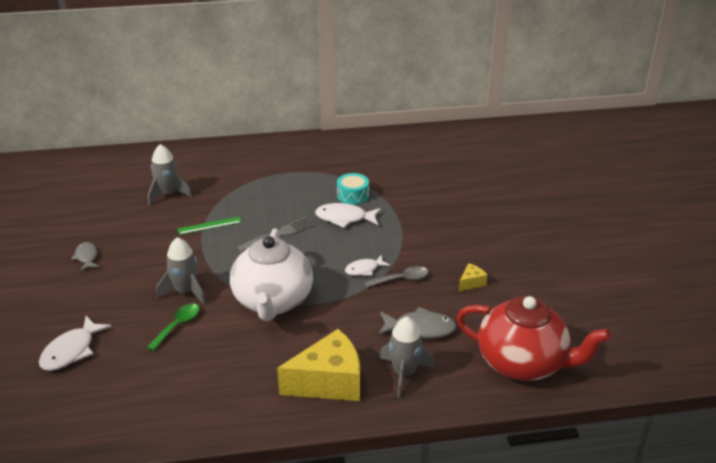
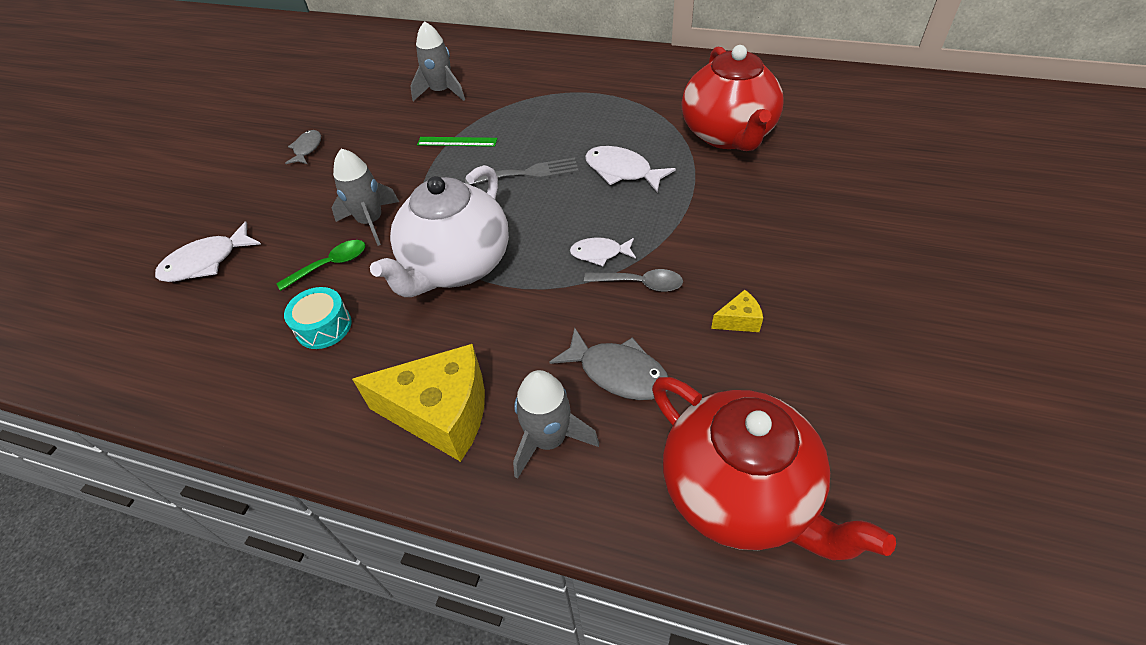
camera: 30 degrees right, 15 degrees up
turquoise drum [337,173,369,205] -> turquoise drum moved to [284,287,352,349]
none -> red teapot [682,45,784,151]

